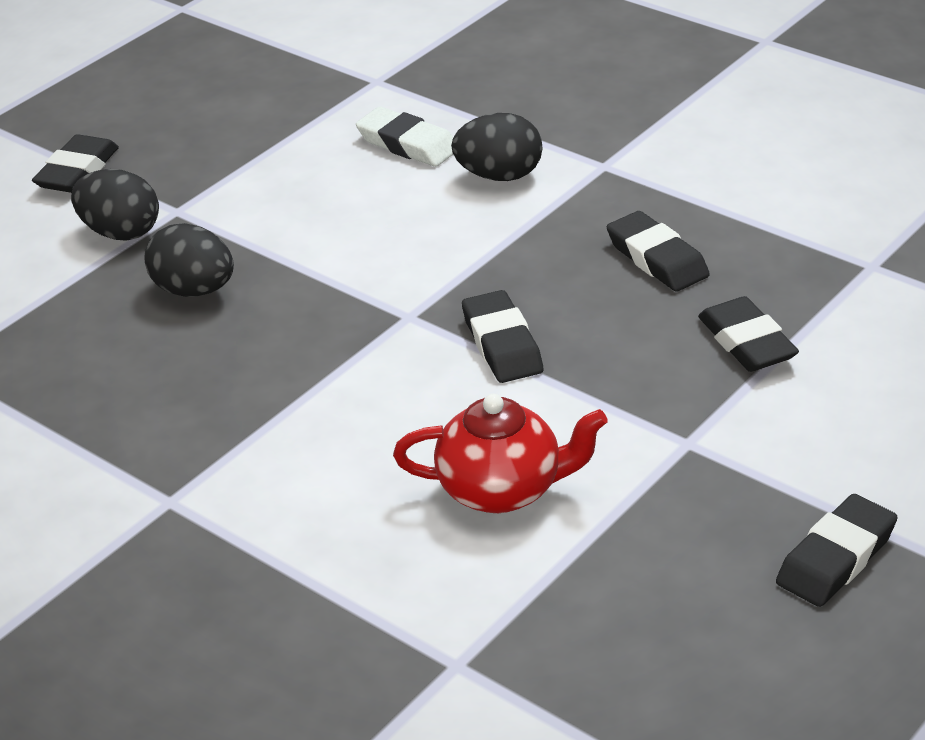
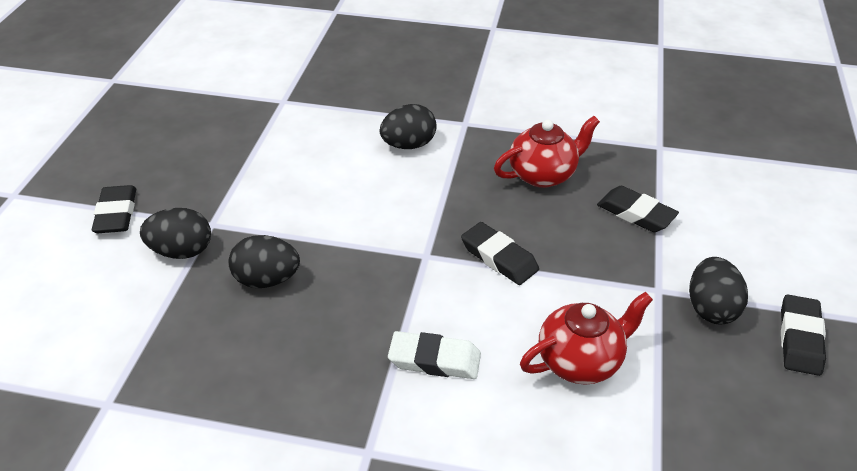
camera: 30 degrees left, 5 degrees up
white eraser [356,107,453,167] -> white eraser moved to [388,331,481,379]
black eraser [607,211,710,292] -> red teapot [494,116,600,188]
none -> black egg [689,257,748,324]

